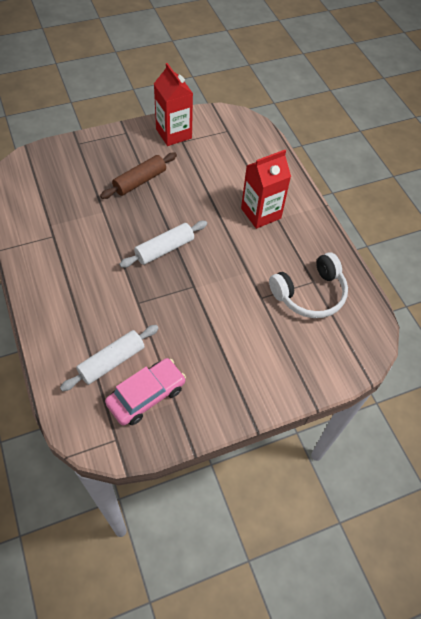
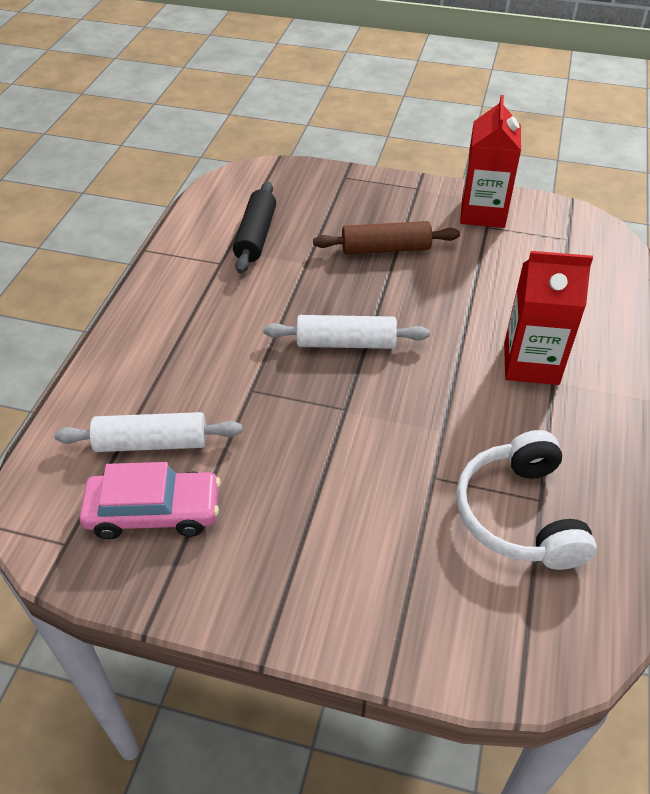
camera: 40 degrees right, 10 degrees down
white headphones [269,252,348,318] -> white headphones turned 75 degrees clockwise [456,430,597,570]
none -> black rolling pin [233,182,276,274]

